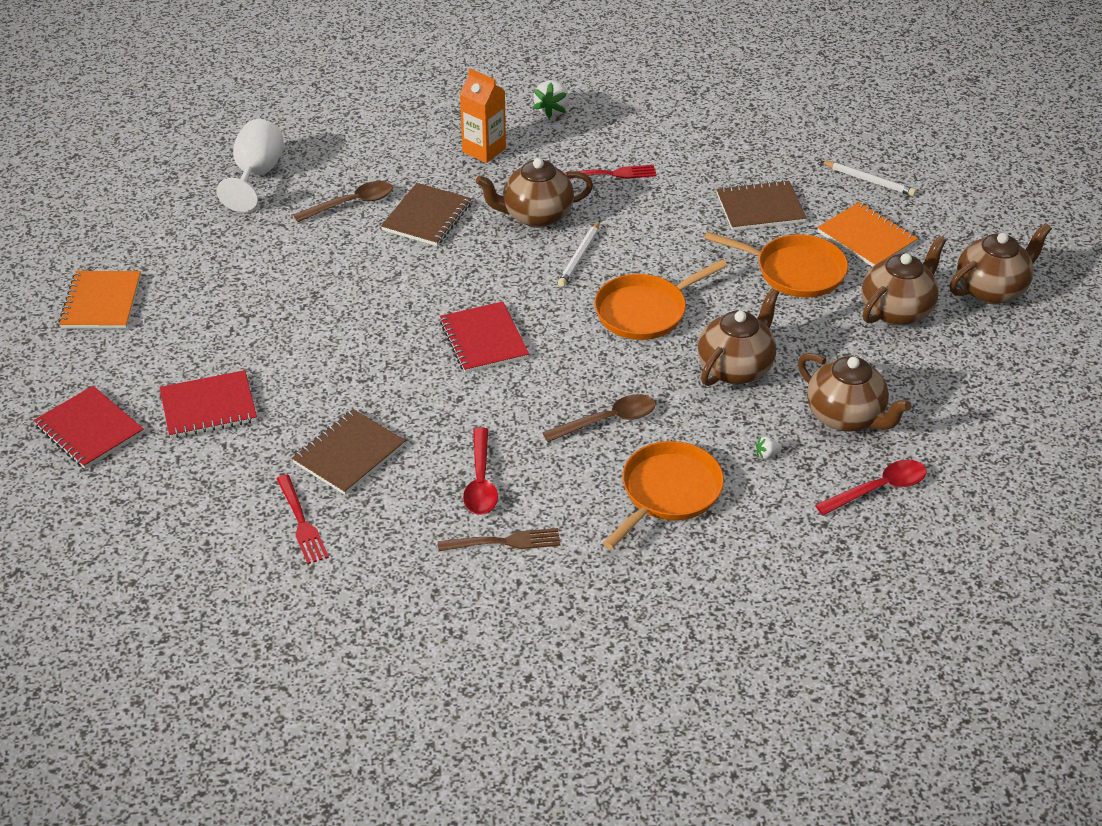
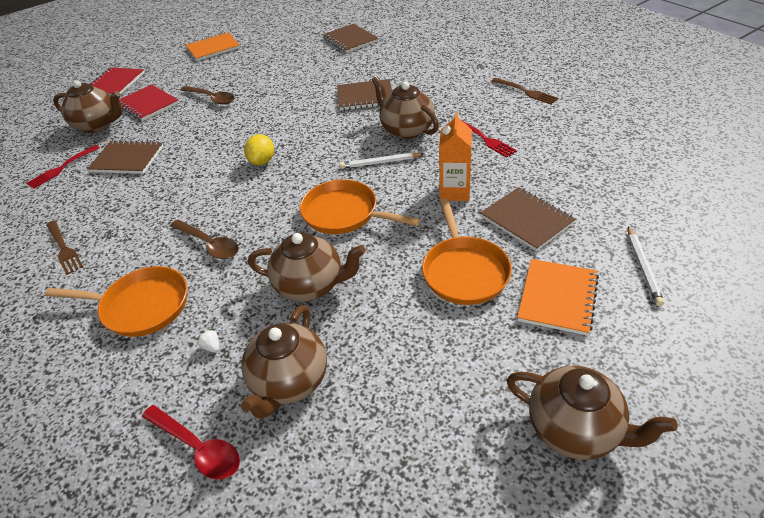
camera: 65 degrees right, 0 degrees up
white goblet [216,119,284,212] -> brown notebook [322,24,378,53]
brown spoon [293,181,393,222] -> brown spoon moved to [181,86,235,105]
red notebook [440,302,529,373] -> yellow lemon [244,134,274,166]
orange carton [460,68,506,163] -> orange carton moved to [439,112,472,201]
red spoon [463,427,498,515] -> none
white strawberry [533,80,569,118] -> brown fork [491,78,558,105]
brown teapot [862,236,946,326] -> brown teapot moved to [53,80,122,133]

